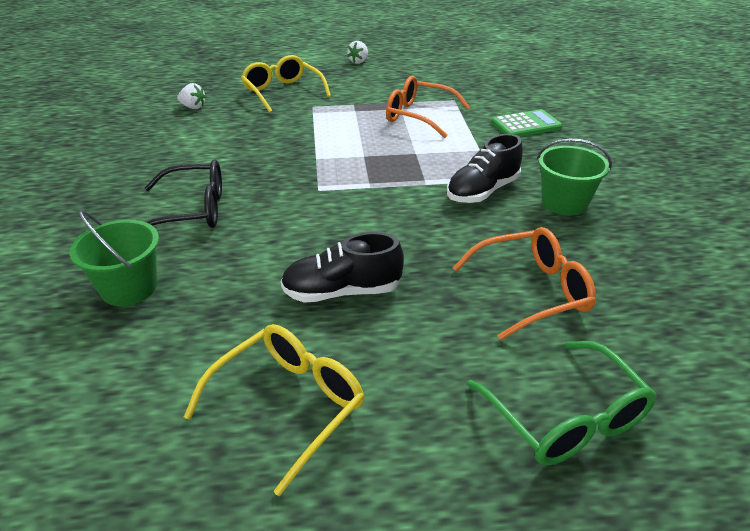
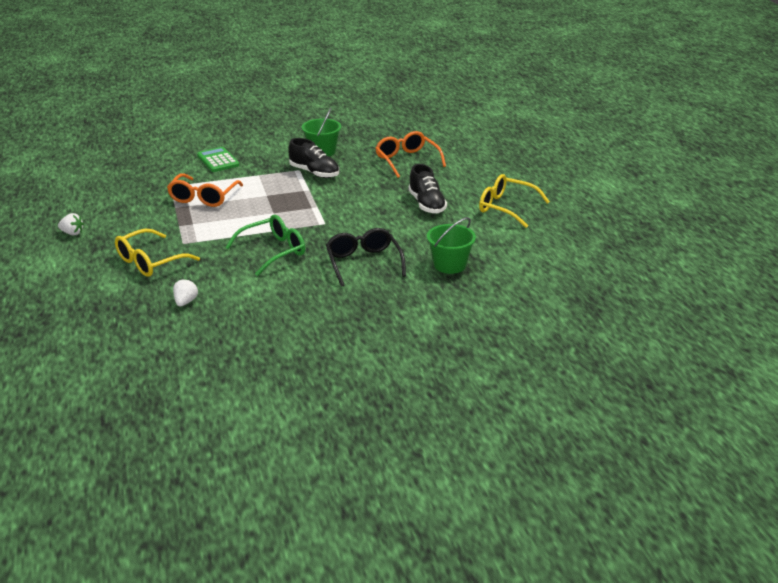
camera: 100 degrees left, 5 degrees down
green glasses [467,341,657,466] -> green glasses moved to [225,215,305,276]

